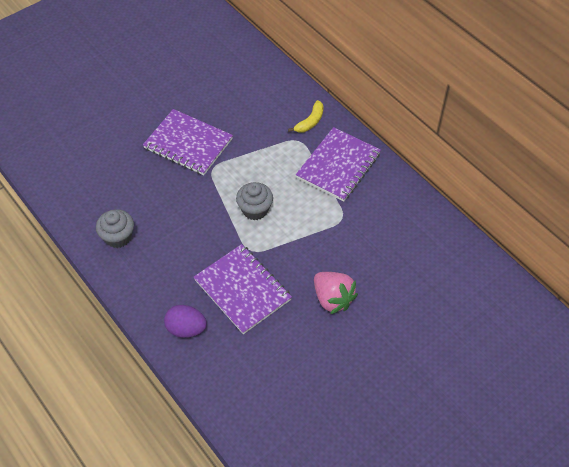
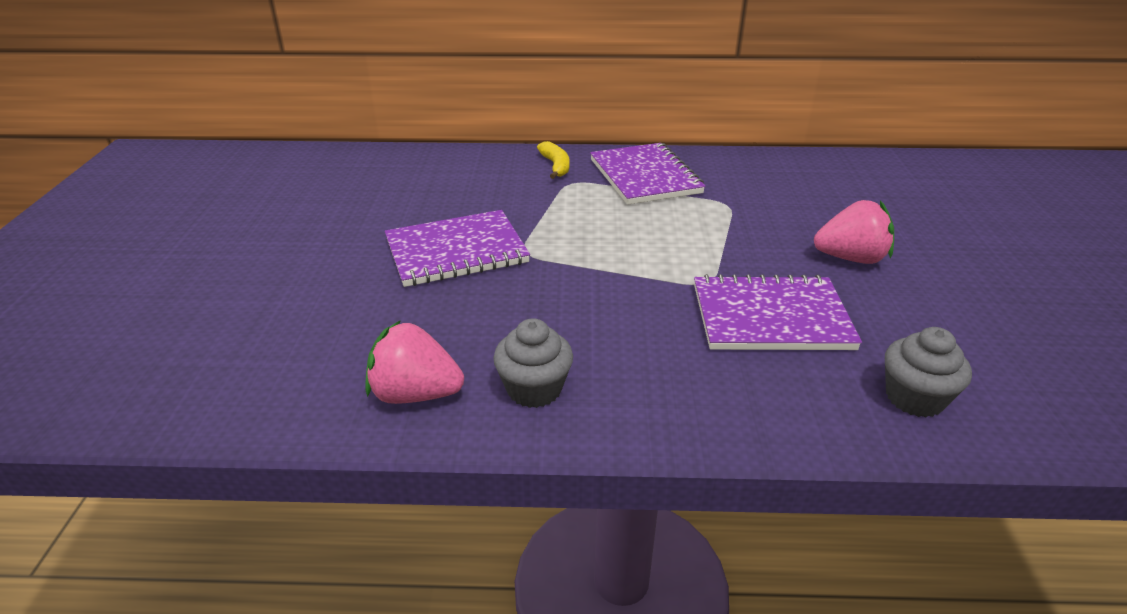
camera: 50 degrees left, 20 degrees down
purple egg [164,305,207,338] -> none
grey cupcake [236,182,273,220] -> grey cupcake moved to [885,327,972,417]
none -> pink strawberry [365,320,464,404]

